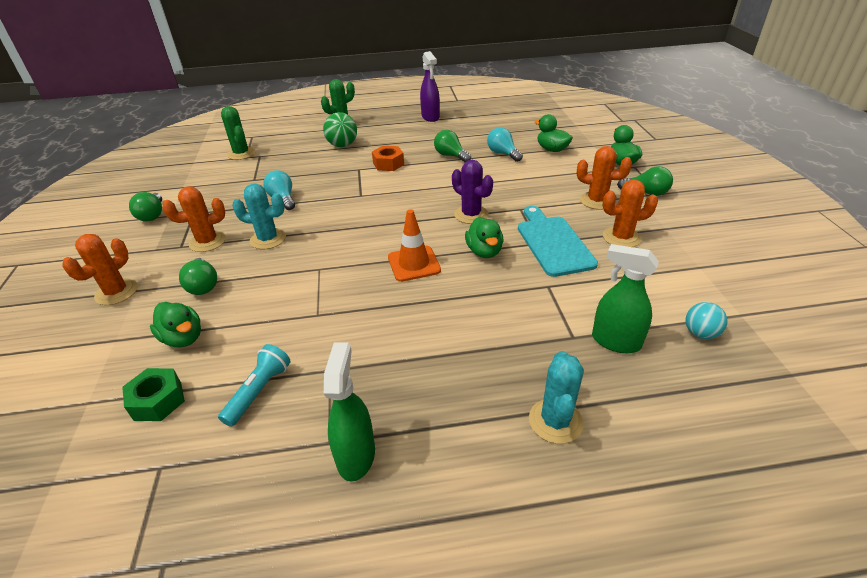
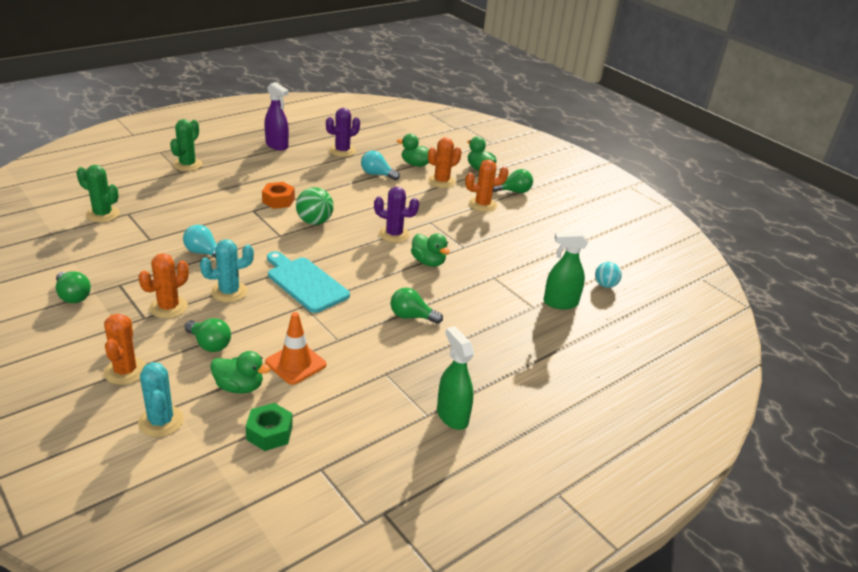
camera: 35 degrees left, 5 degrees down
turquoise flashlight [218,344,291,427] -> none
green ball [323,112,357,147] -> green ball moved to [296,187,334,225]
orange traffic cone [388,209,441,282] -> orange traffic cone moved to [265,312,326,385]
green light bulb [434,130,471,162] -> green light bulb moved to [391,288,443,324]
turquoise cutting board [518,206,598,277] -> turquoise cutting board moved to [267,251,350,313]
turquoise cactus [529,351,584,444] -> turquoise cactus moved to [138,362,184,437]
orange cactus [603,179,658,247] -> orange cactus moved to [428,137,462,188]
none -> purple cactus [326,108,360,157]

